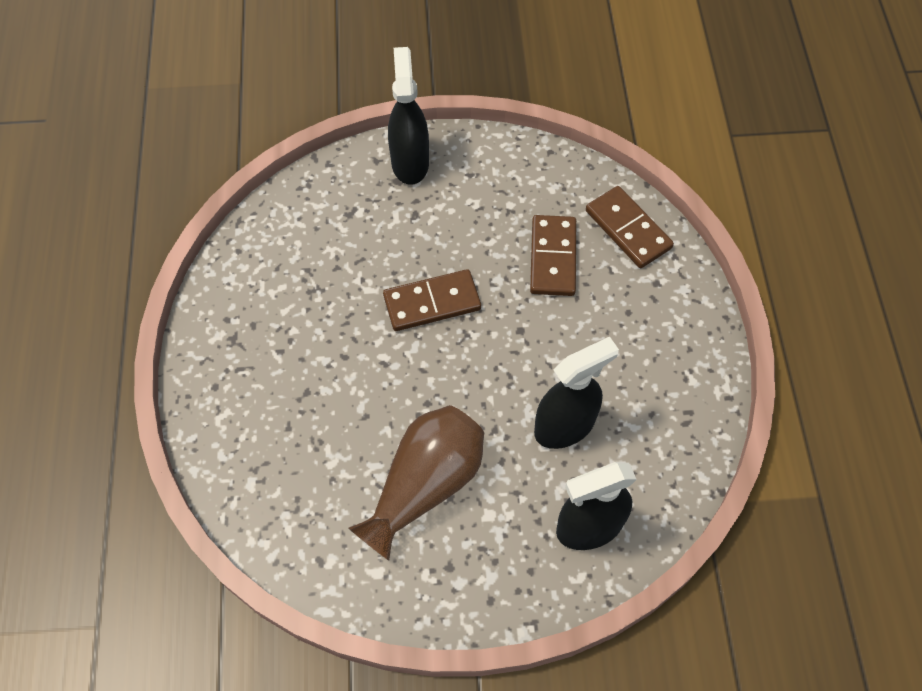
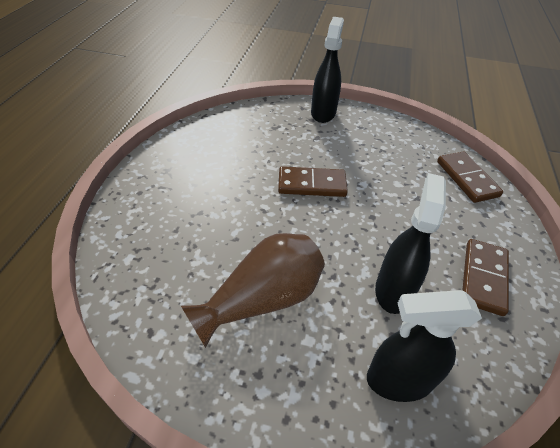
camera: 15 degrees right, 15 degrees down
brown domino [530,215,576,296] -> brown domino moved to [462,239,509,316]
black spray bottle [534,336,619,449] -> black spray bottle turned 60 degrees counterclockwise [375,173,446,314]

